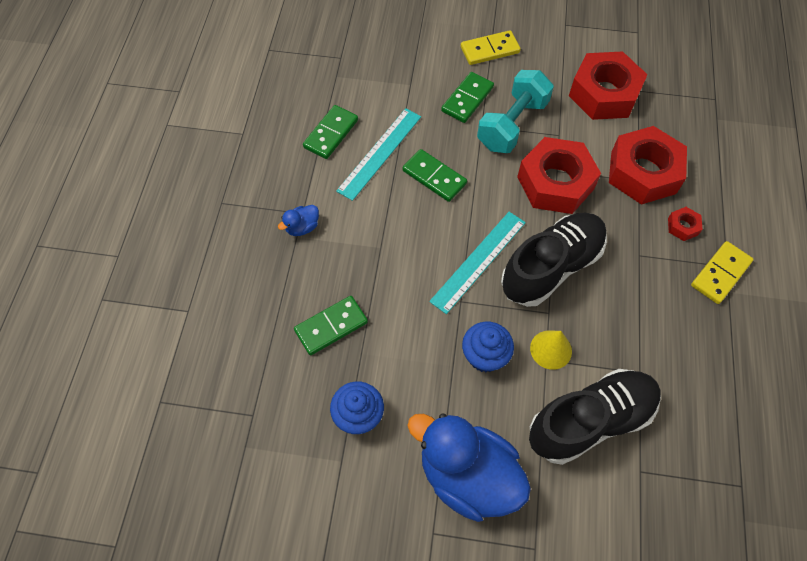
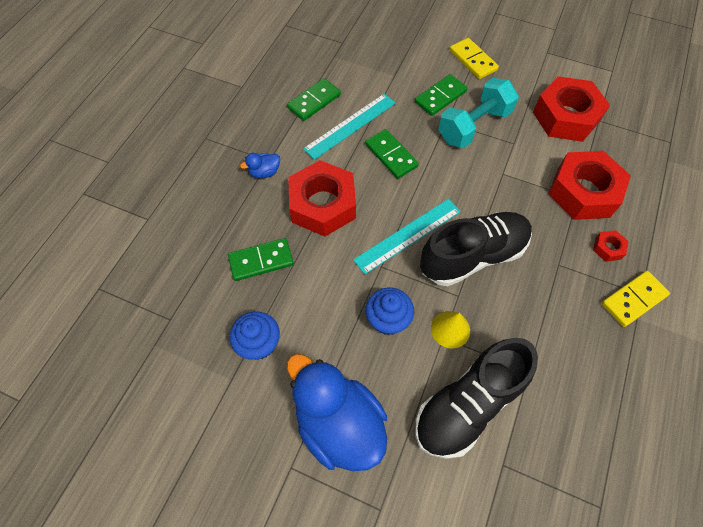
camera: 15 degrees right, 0 degrees up
yellow domino [461,30,521,65] -> yellow domino turned 60 degrees clockwise [450,38,499,79]
red nut [517,137,601,214] -> red nut moved to [288,160,356,237]
black shoe [529,369,661,465] -> black shoe turned 150 degrees clockwise [415,338,538,459]

